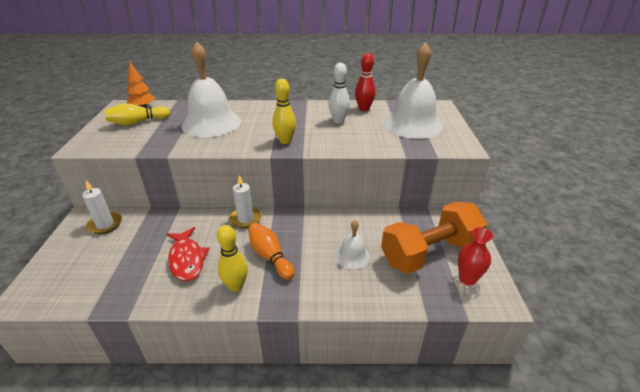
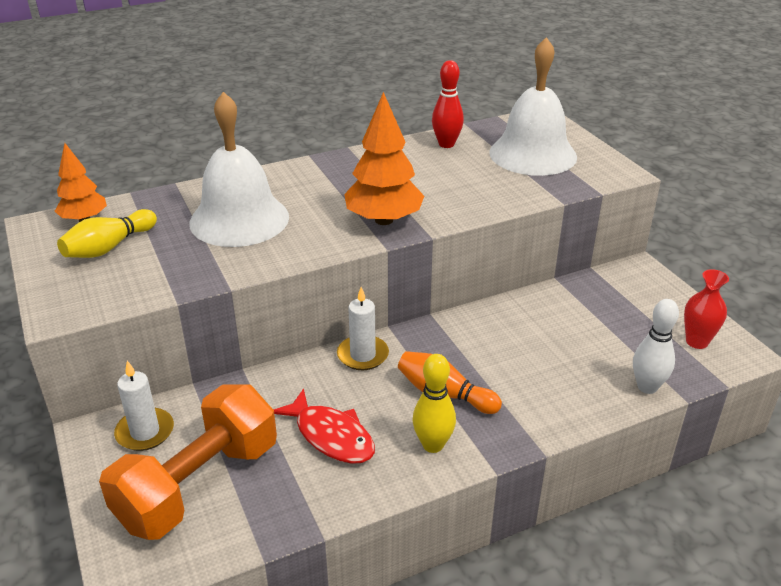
camera: 25 degrees left, 0 degrees up
yellow bowling pin [272,79,296,144] -> orange tree [344,92,424,225]
white bowling pin [329,63,350,123] -> white bowling pin moved to [633,299,679,394]
white bell [335,220,370,269] -> none
orange dumbbell [381,202,487,274] -> orange dumbbell moved to [99,384,277,540]

